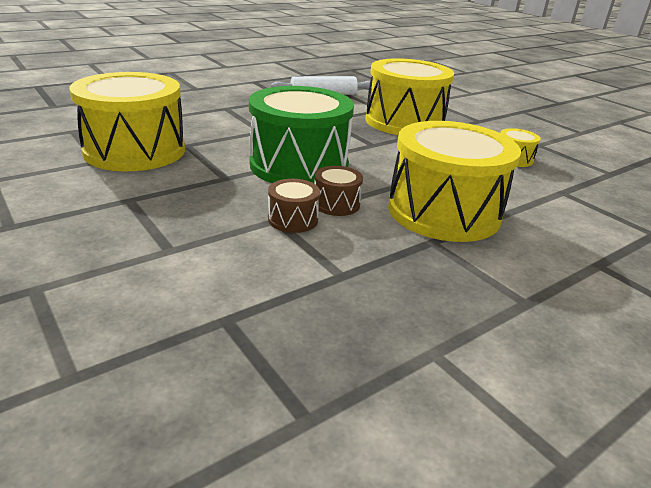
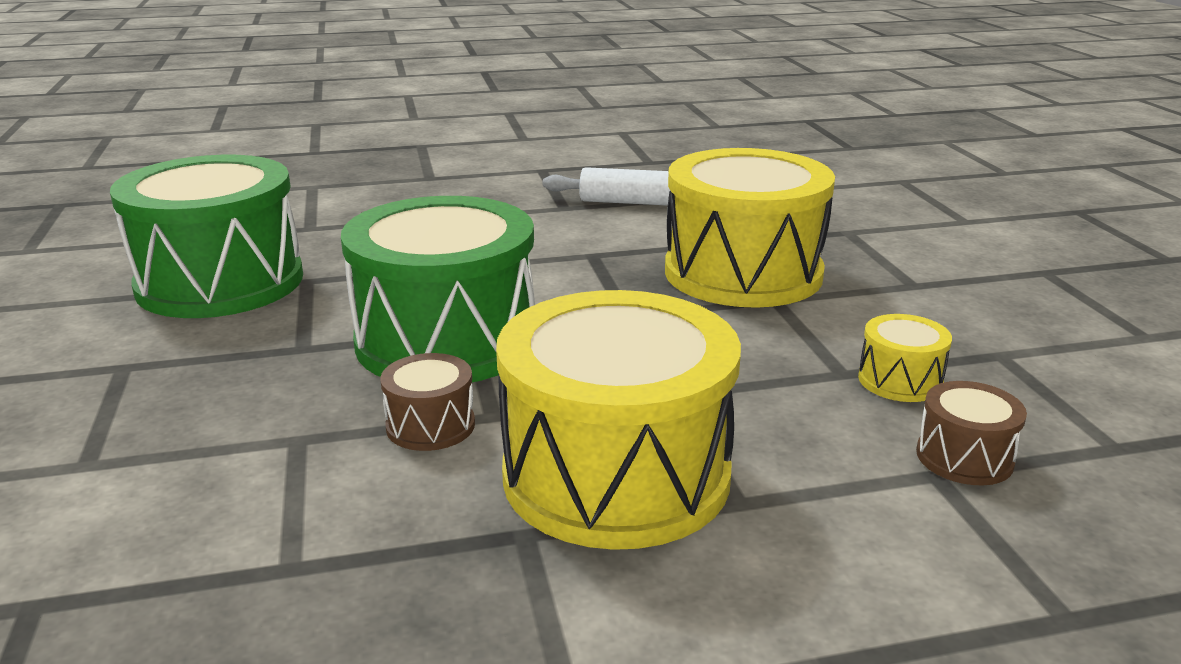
camera: 25 degrees right, 5 degrees down
yellow drum [69,72,185,171] -> green drum [110,155,303,318]
brown drum [268,179,320,233] -> brown drum moved to [916,381,1027,485]

